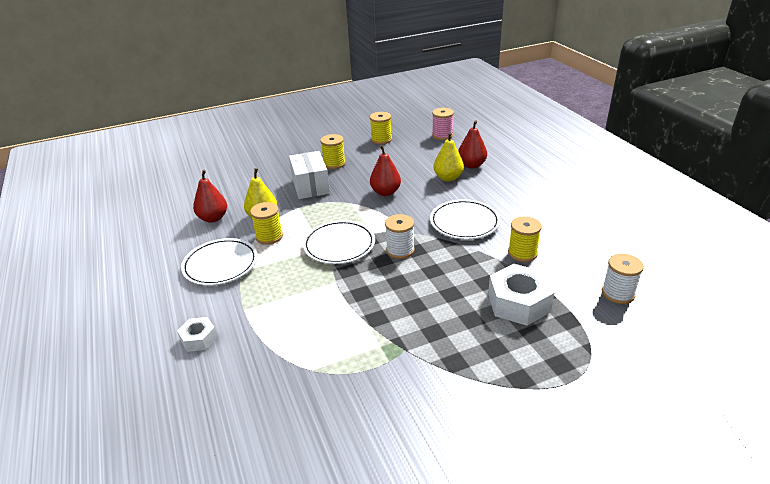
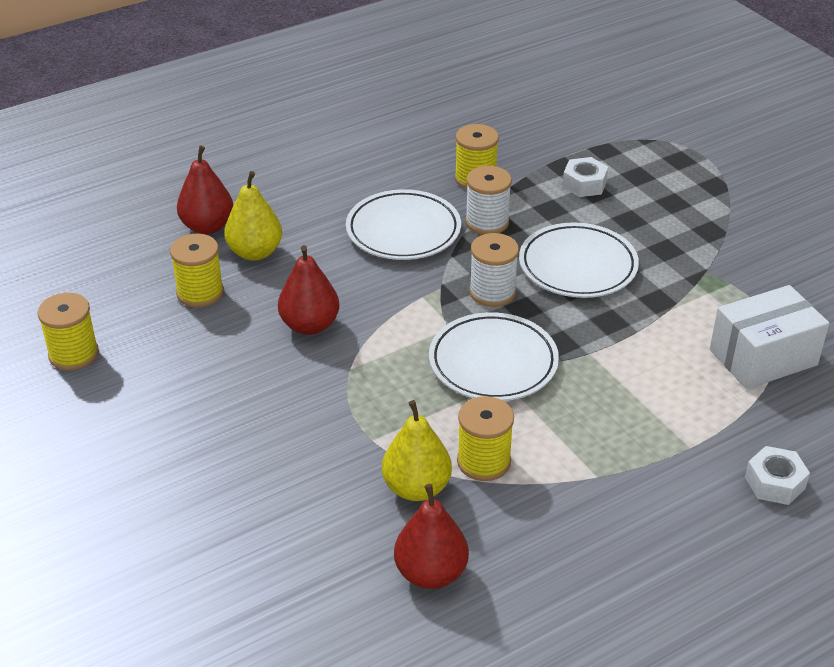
camera: 100 degrees left, 5 degrees up
white plate [181,238,258,286] -> white plate moved to [519,222,639,298]
white box [289,151,330,199] -> white box moved to [710,285,829,389]
yellow spool [320,134,346,169] -> yellow spool moved to [170,234,224,308]
pink spool [432,108,454,140] -> none
white nut [488,264,554,326] -> white nut [563,157,608,197], size x0.55
white spool [602,254,644,304] -> white spool moved to [465,166,512,235]

